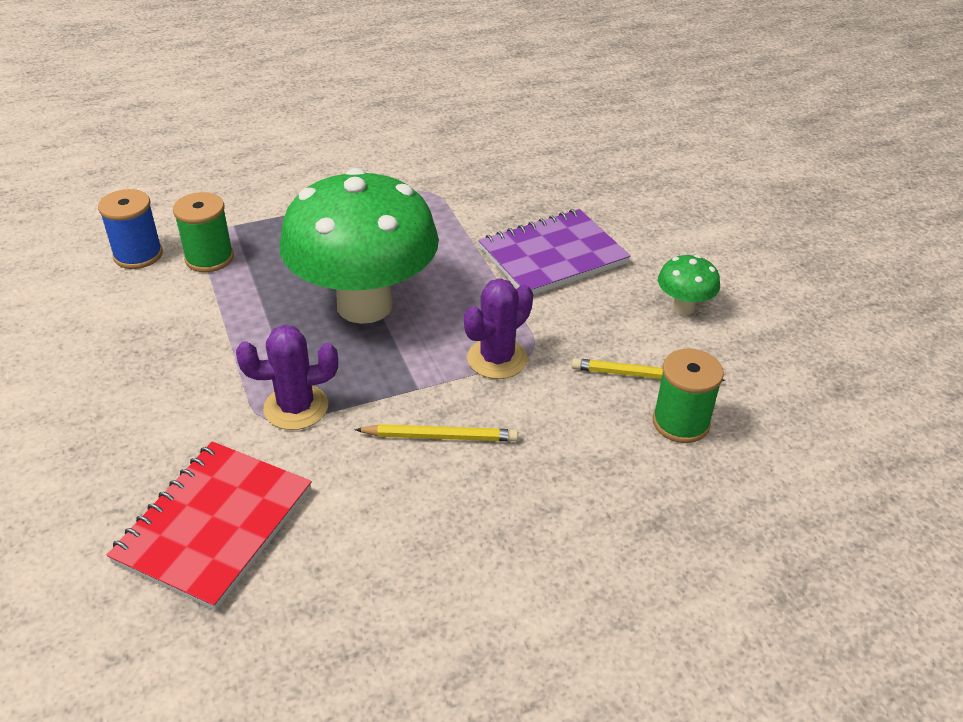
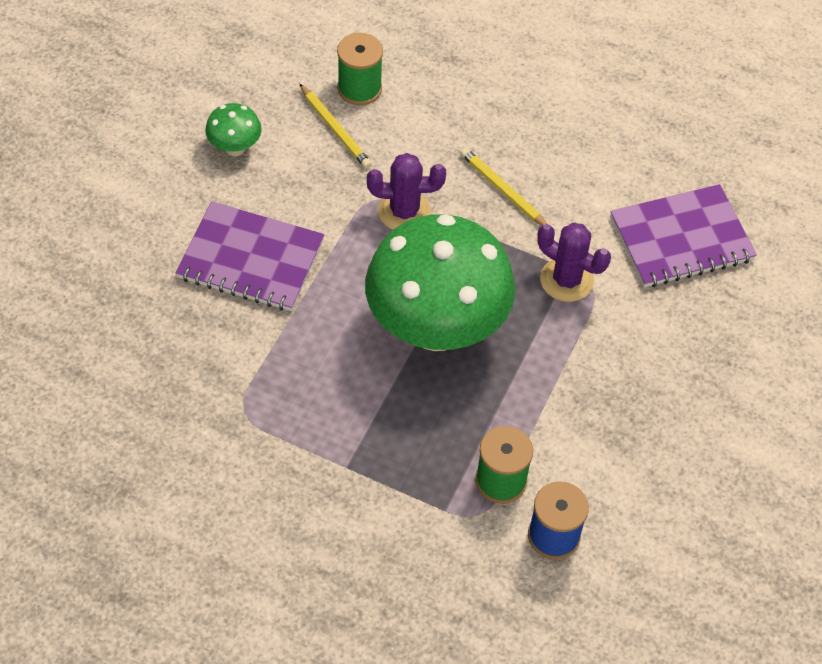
camera: 135 degrees left, 15 degrees up
red notebook [107,441,312,610] -> purple notebook [610,184,757,287]

